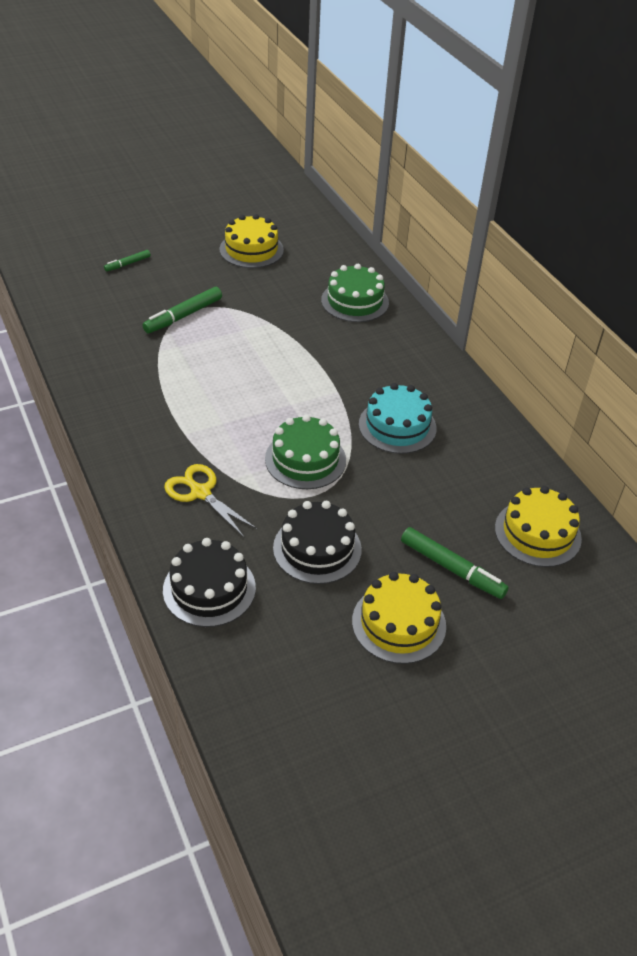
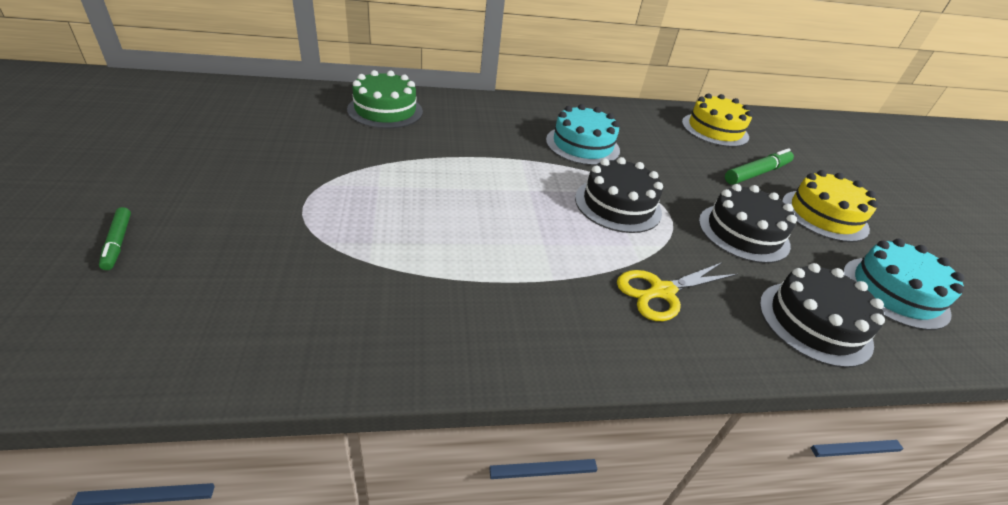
camera: 75 degrees left, 5 degrees down
green marker [142,287,222,333] -> none
yellow cake [220,214,284,268] -> none
green cake [265,415,346,489] -> black cake [575,157,663,233]
none -> turquoise cake [843,239,964,330]

